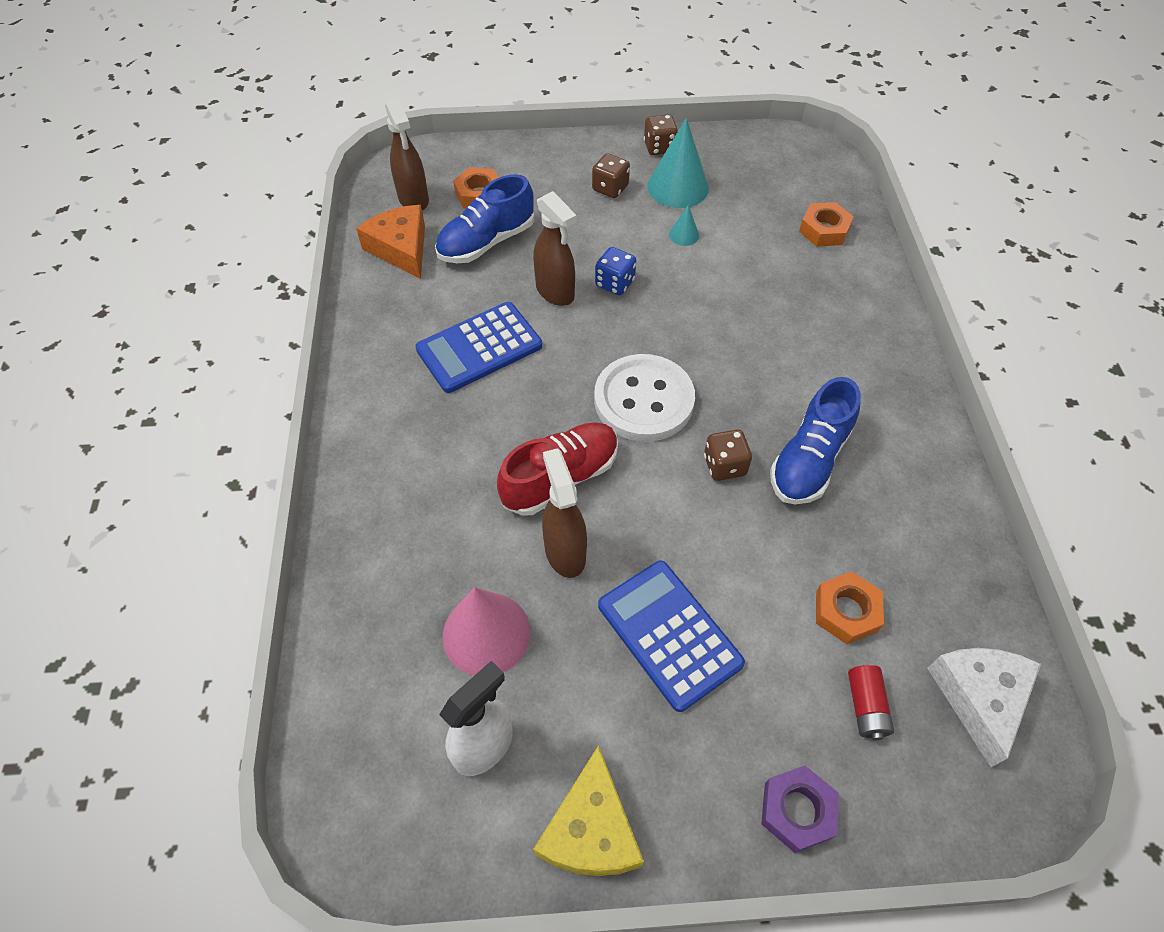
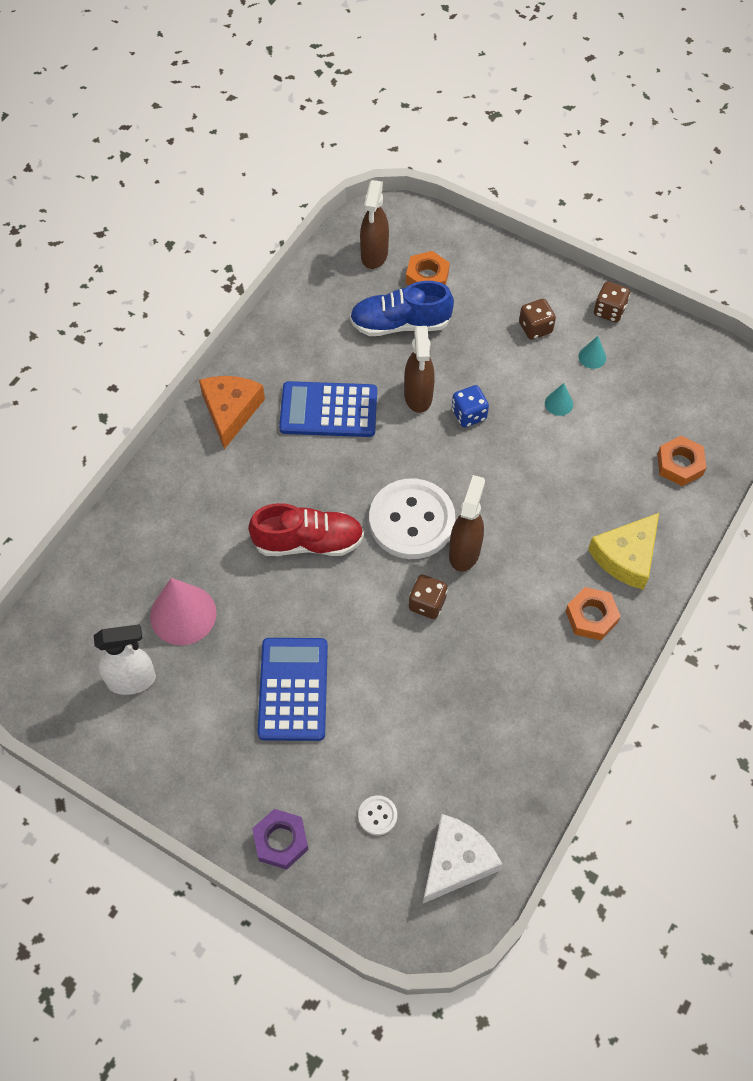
camera: 35 degrees right, 5 degrees up
orange cheese [356,205,425,279] -> orange cheese moved to [199,376,265,449]
yellow cheese [533,745,644,876] -> yellow cheese moved to [588,513,659,590]
brown spray bottle [542,448,587,578] -> brown spray bottle moved to [449,475,485,572]
turquoise cone [647,118,709,208] -> turquoise cone [578,336,606,369], size x0.47
blue shoe [770,377,861,504] -> none
orange nut [816,571,884,644] -> orange nut moved to [566,587,621,640]
red battery [848,665,894,740] -> white button [358,795,397,835]

